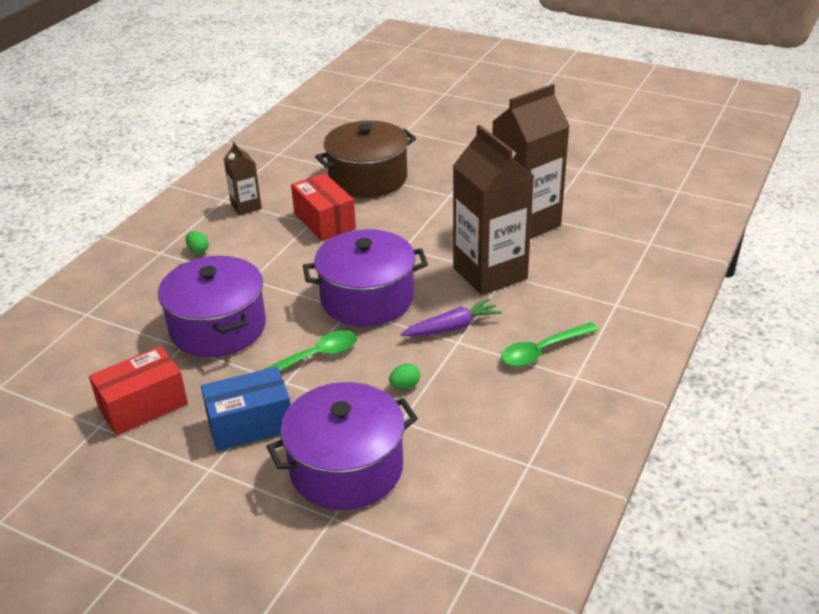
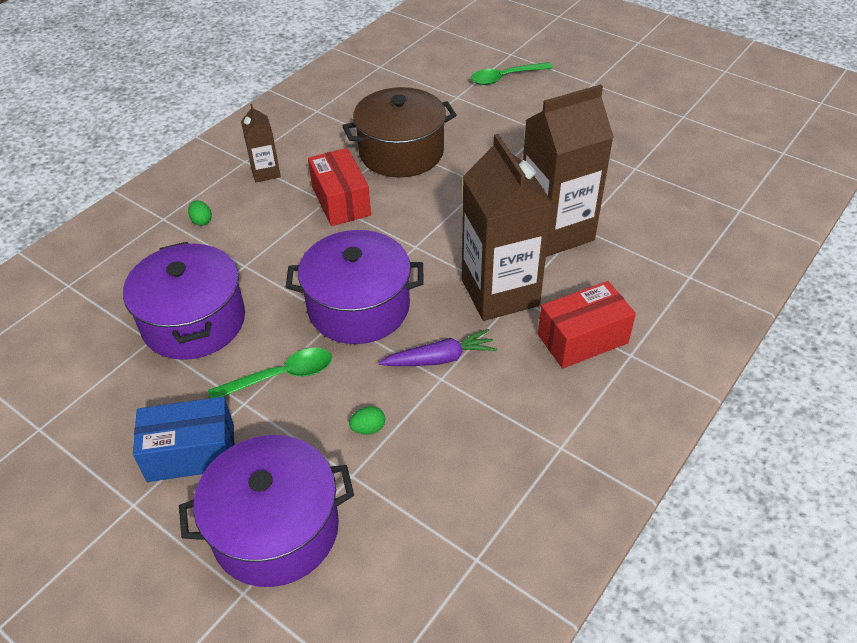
camera: 10 degrees right, 10 degrees up
red box [89,346,188,436] -> red box moved to [538,281,636,368]
green spoon [501,322,599,367] -> green spoon moved to [470,62,553,85]

